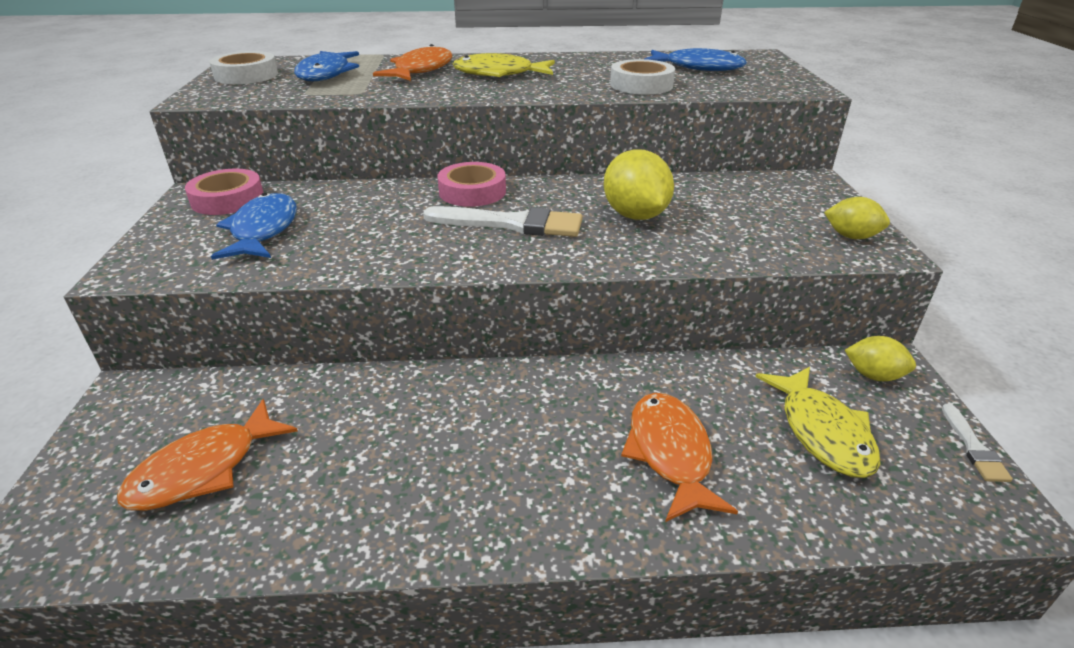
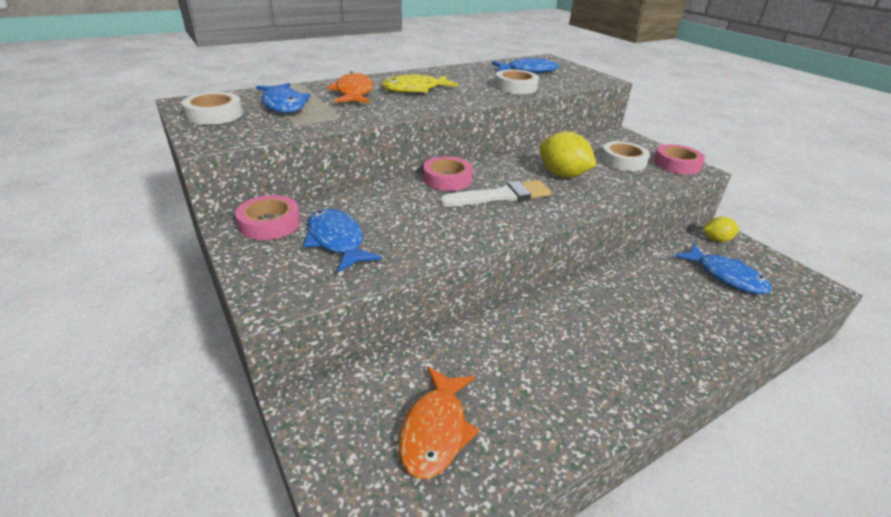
camera: 30 degrees left, 0 degrees up
orange fish [621,393,738,522] -> none
yellow fish [755,367,880,478] -> blue fish [675,243,772,294]
yellow lemon [824,197,890,239] -> pink tape [654,144,705,175]
white brush [942,404,1013,482] -> none
none -> white tape [601,141,650,171]

